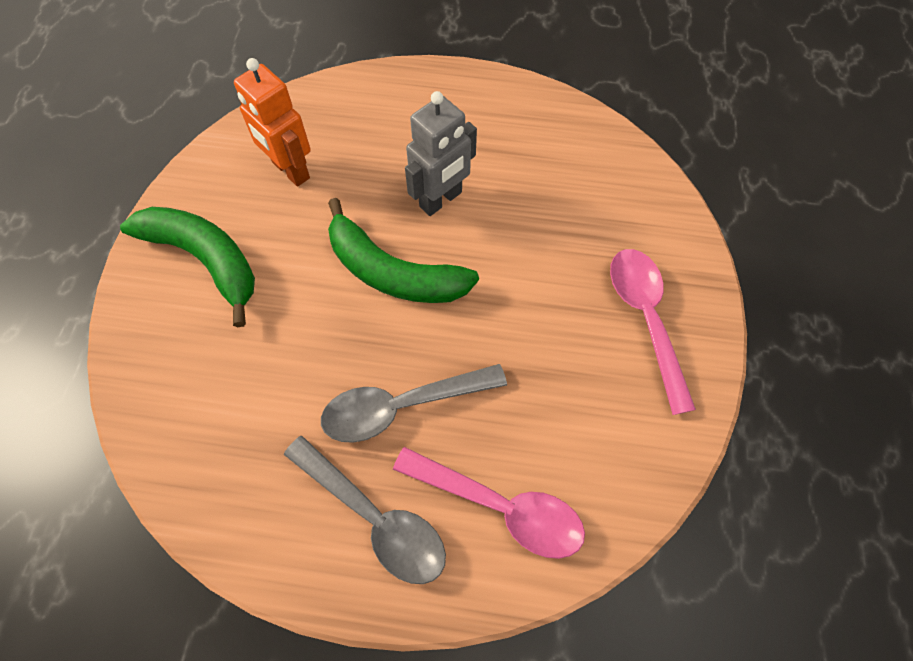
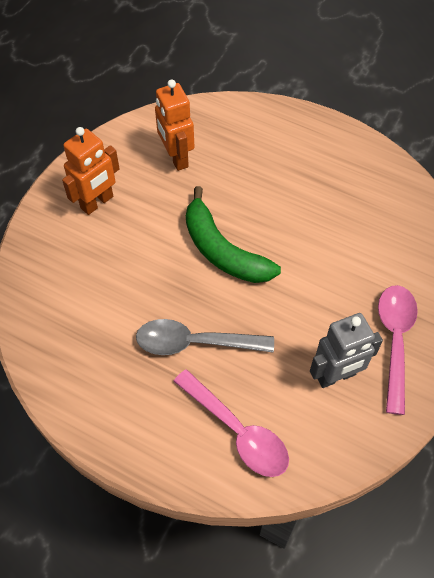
camera: 20 degrees right, 5 degrees down
green banana [120,207,255,327] -> orange robot [62,127,120,215]
grey spoon [284,436,446,584] -> none
grey robot [405,91,477,216] -> grey robot moved to [310,313,383,388]

